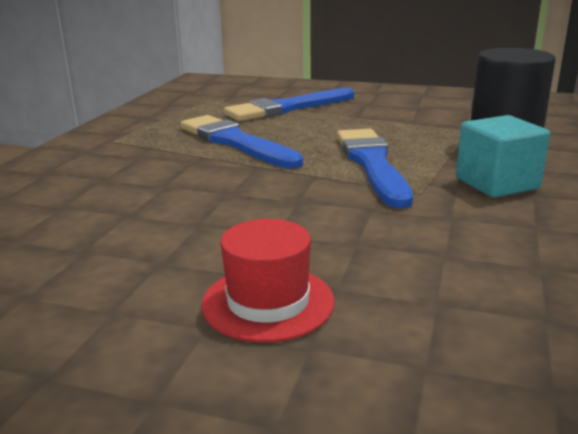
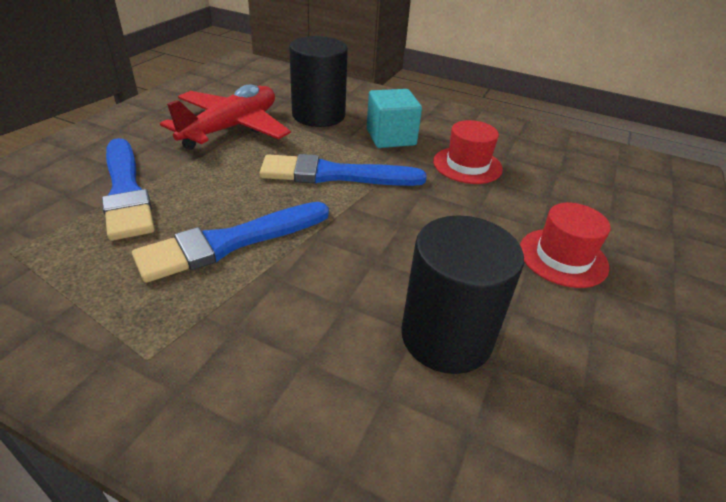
camera: 85 degrees left, 15 degrees up
none -> red plane [160,84,291,150]
none -> black cylinder [401,215,524,374]
none -> red hat [433,120,503,184]

